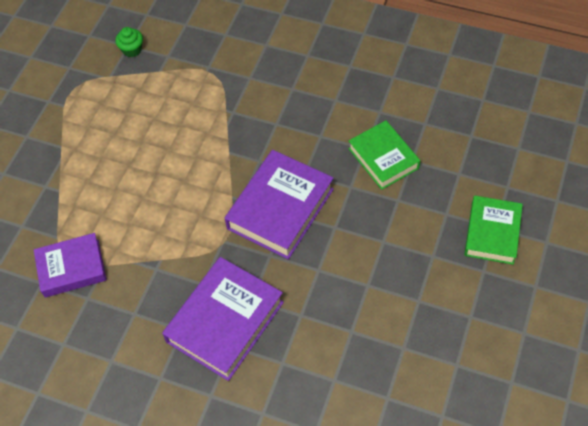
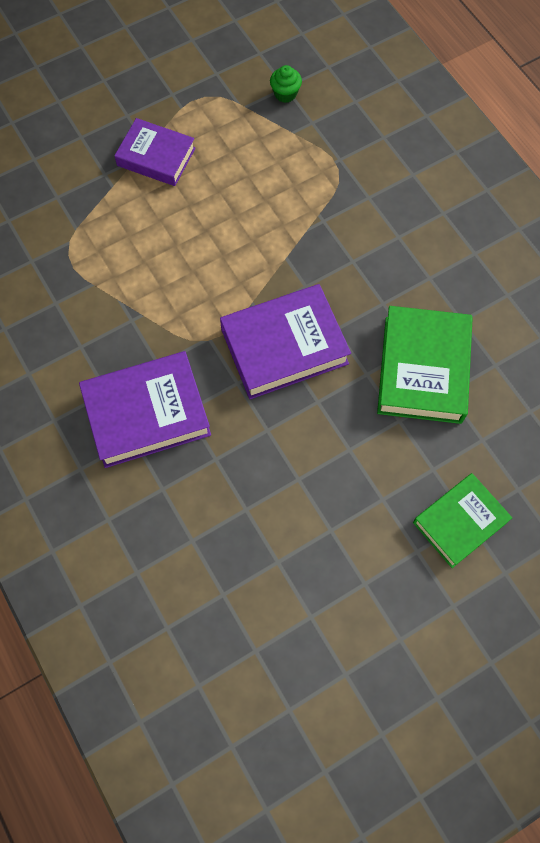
camera: 35 degrees right, 10 degrees up
purple book [34,233,107,298] -> purple book moved to [114,118,196,186]
green book [348,120,420,190] -> green book [377,306,473,424], size x1.51

